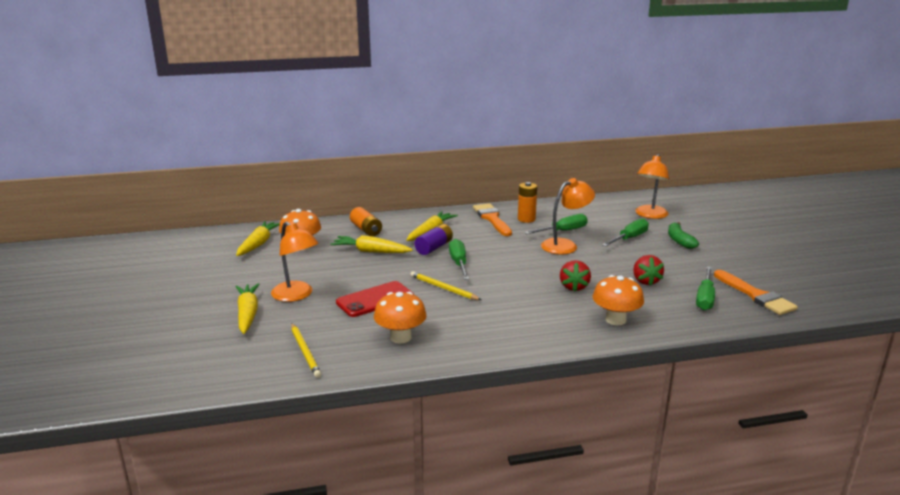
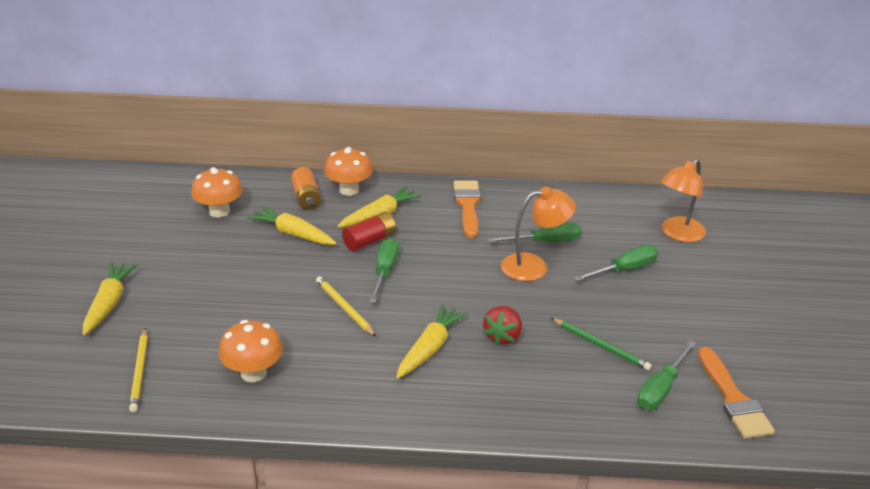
camera: 15 degrees right, 10 degrees up
yellow carrot [236,221,280,256] -> yellow carrot moved to [396,304,468,379]
orange lamp [271,221,319,302] -> none
red phone [336,281,414,317] -> none
purple battery [414,224,453,255] -> red battery [342,212,396,251]
orange battery [518,182,537,223] -> none
orange mushroom [592,275,644,325] -> orange mushroom moved to [324,147,373,196]
red strawberry [633,255,664,286] -> green pencil [551,318,652,370]
green banana [668,222,699,249] -> none

